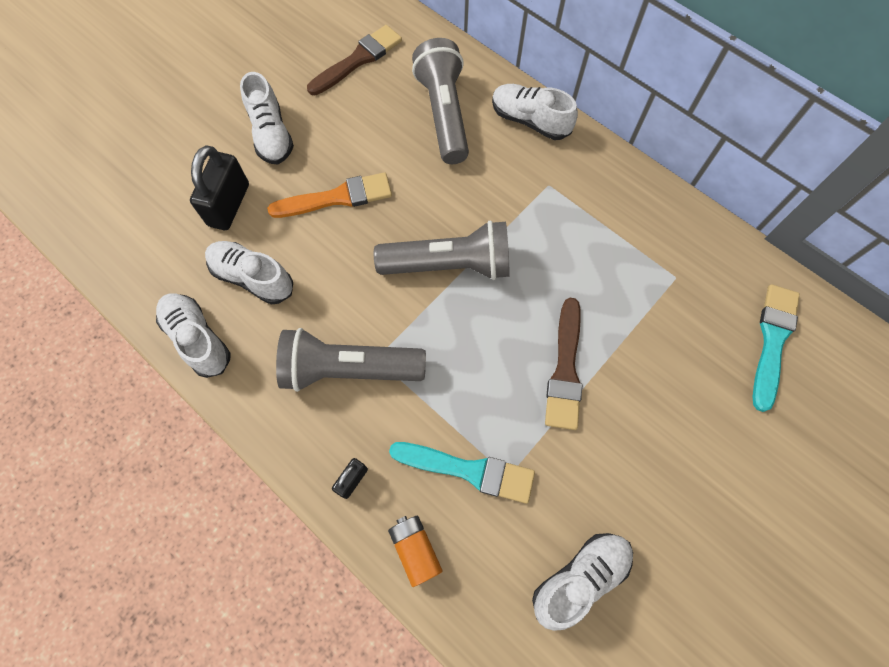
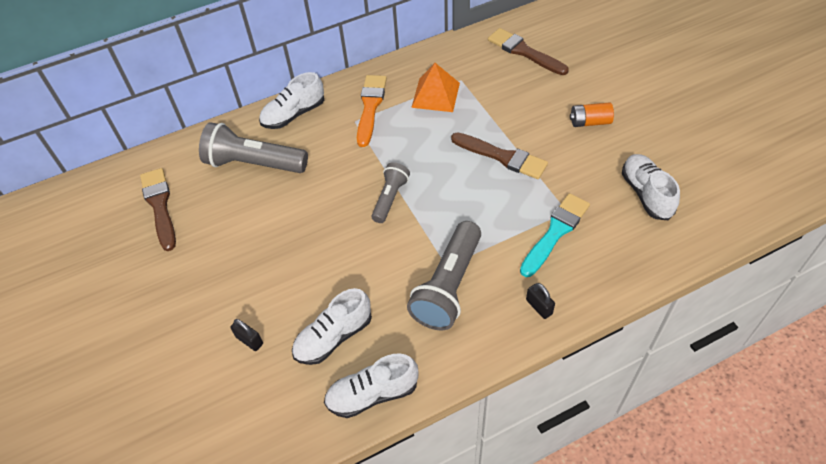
camera: 65 degrees left, 15 degrees down
black padlock [190,145,249,230] -> black padlock [230,319,263,351], size x0.51
white shoe [240,72,294,164] -> none
orange brush [267,172,392,218] -> orange brush moved to [357,75,387,147]
grey flashlight [374,221,510,280] -> grey flashlight [371,162,410,223], size x0.58
orange battery [388,516,443,587] -> orange battery moved to [570,103,614,127]
turquoise brush [753,284,800,412] -> brown brush [488,28,569,75]
none -> orange pyramid [411,63,460,112]

